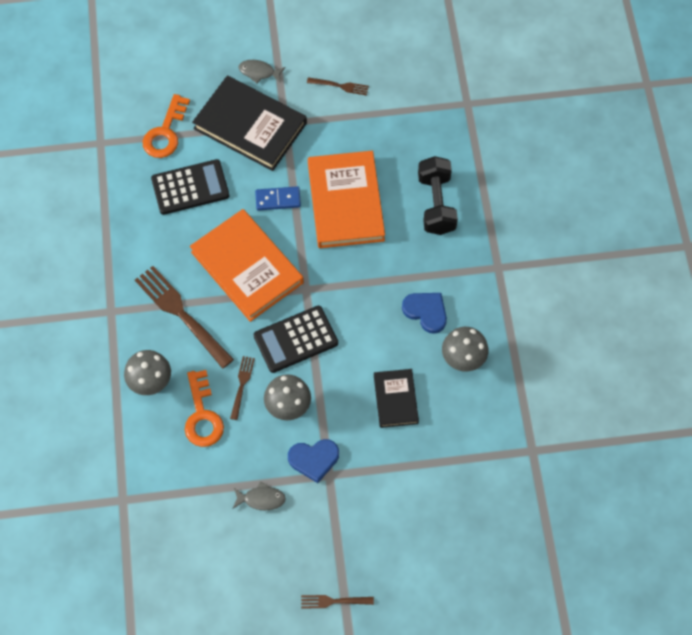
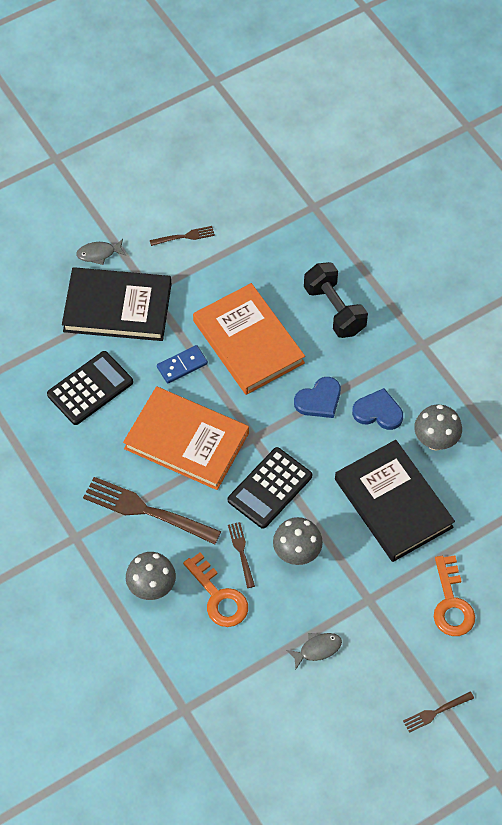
camera: 25 degrees left, 5 degrees down
orange key [143,94,190,158] -> orange key moved to [434,556,475,636]
blue heart [288,439,339,483] -> blue heart moved to [294,377,341,418]
black book [374,369,419,428] -> black book [335,440,455,562], size x1.82

